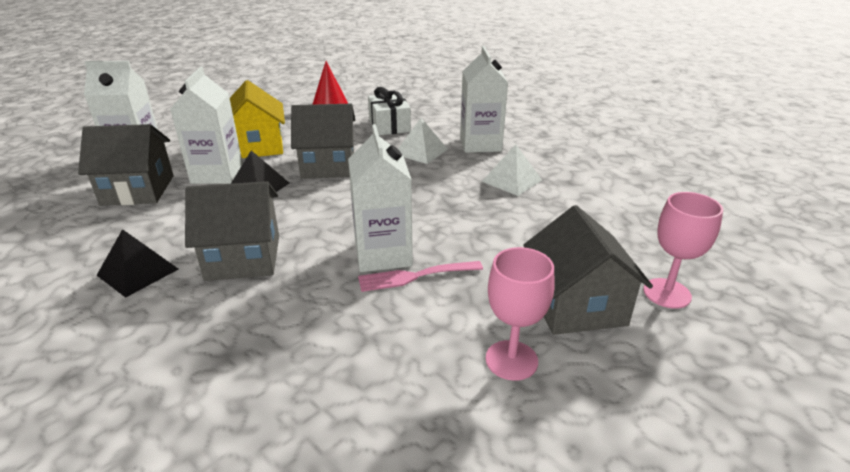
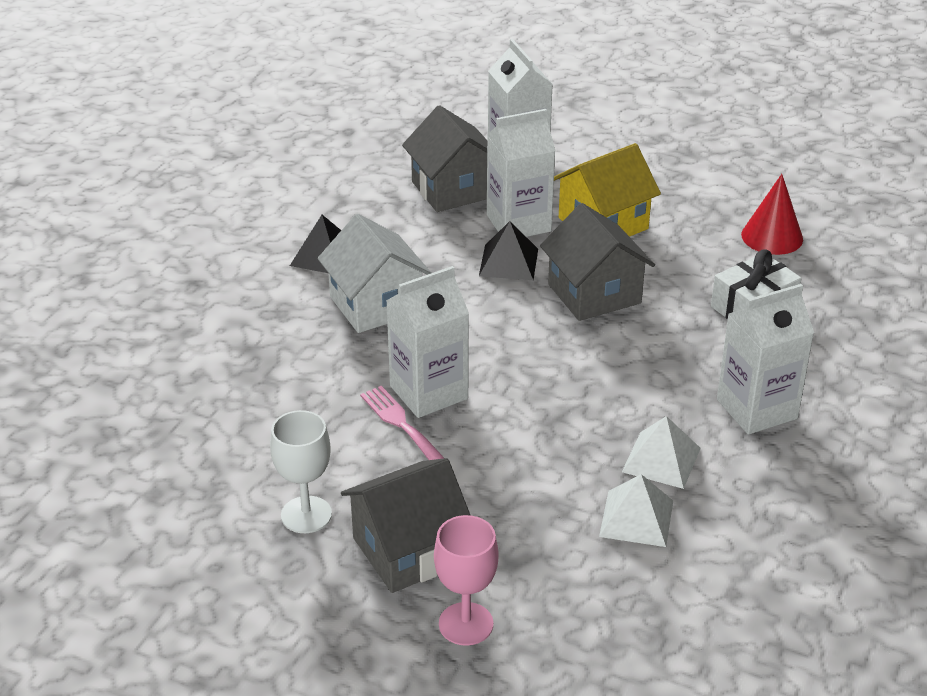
camera: 70 degrees right, 5 degrees up
grey house [185,181,279,281] -> white house [318,214,431,333]
white pyramid [398,118,448,164] -> white pyramid moved to [599,474,673,547]
pink goblet [486,247,555,381] -> white goblet [270,410,332,533]

